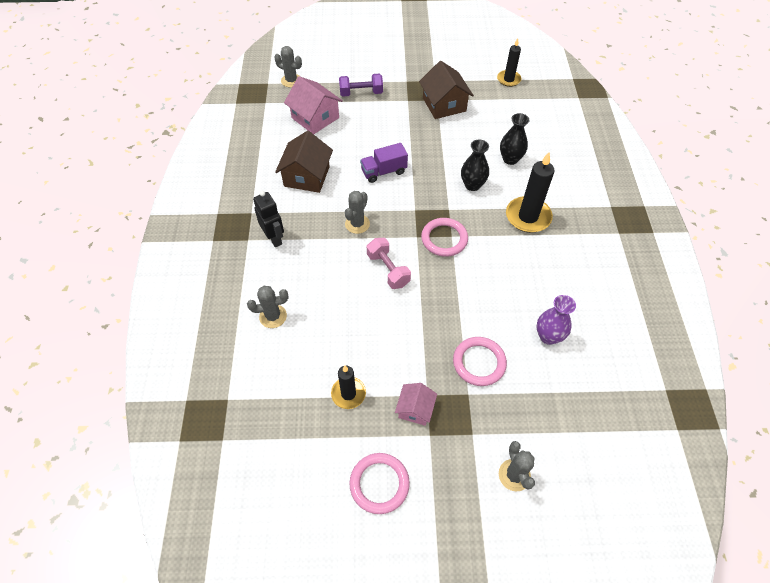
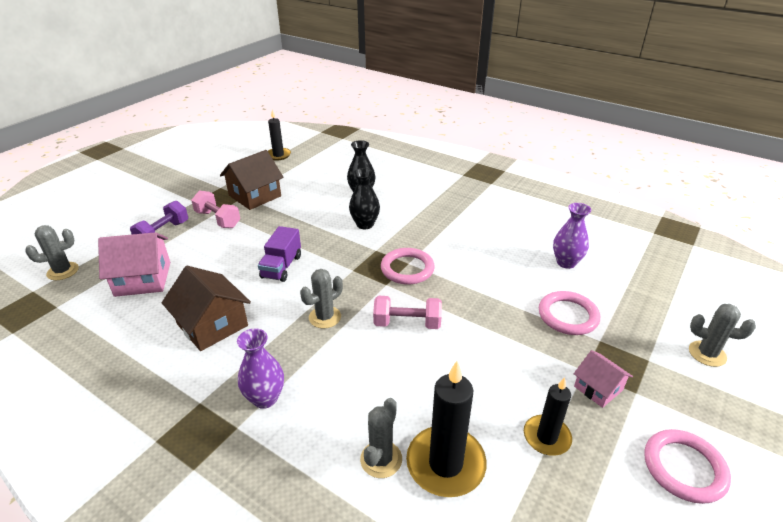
camera: 55 degrees left, 20 degrees down
black robot [253,191,284,247] -> purple vase [237,329,284,409]
grey cactus [345,191,370,234] -> grey cactus turned 75 degrees clockwise [300,269,343,328]
brown house [419,61,474,119] -> brown house turned 60 degrees counterclockwise [220,150,284,210]
black candle [506,152,555,233] -> black candle moved to [406,361,487,497]
none -> pink dumbbell [191,191,240,228]

